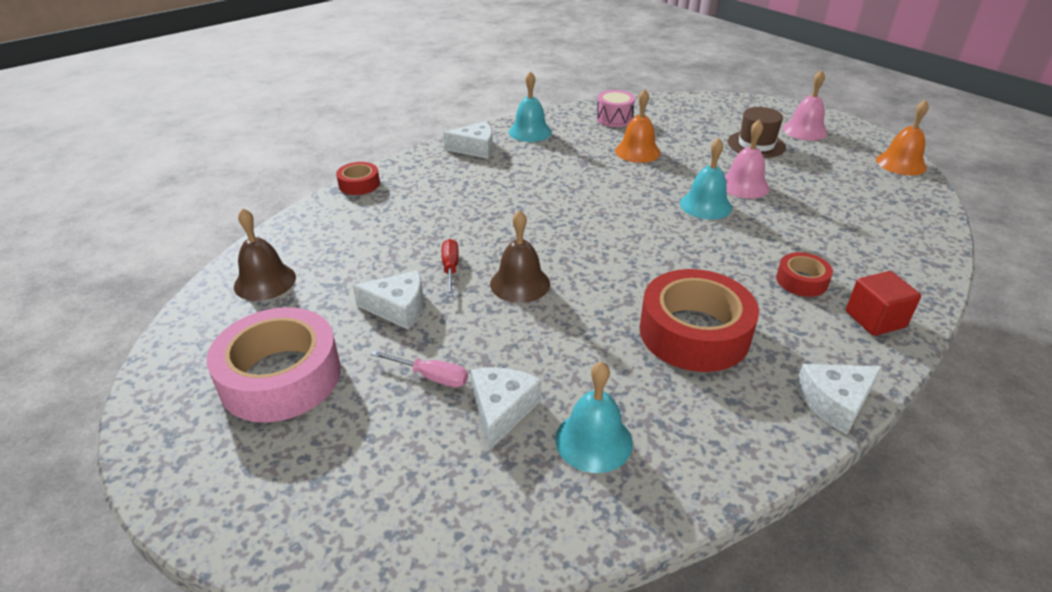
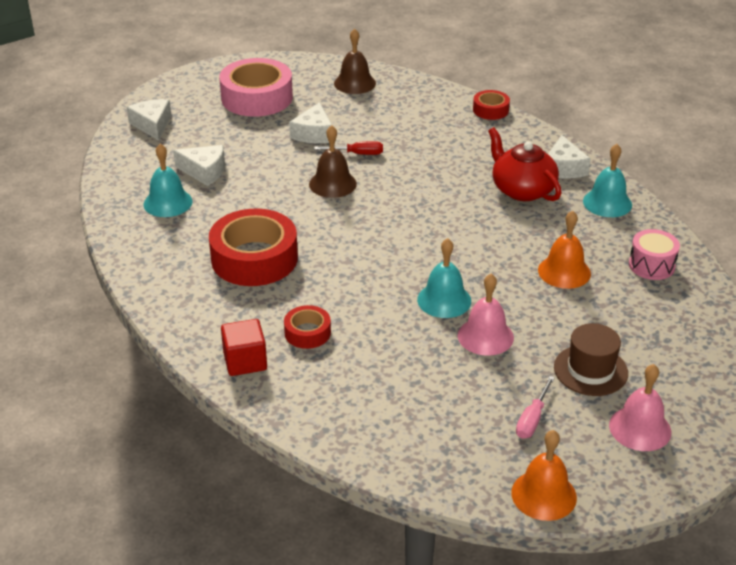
camera: 95 degrees right, 0 degrees up
pink screwdriver [370,350,468,387] -> pink screwdriver moved to [516,376,555,439]
white cheese [795,364,882,435] -> white cheese moved to [127,99,171,140]
none -> red teapot [488,127,562,201]

